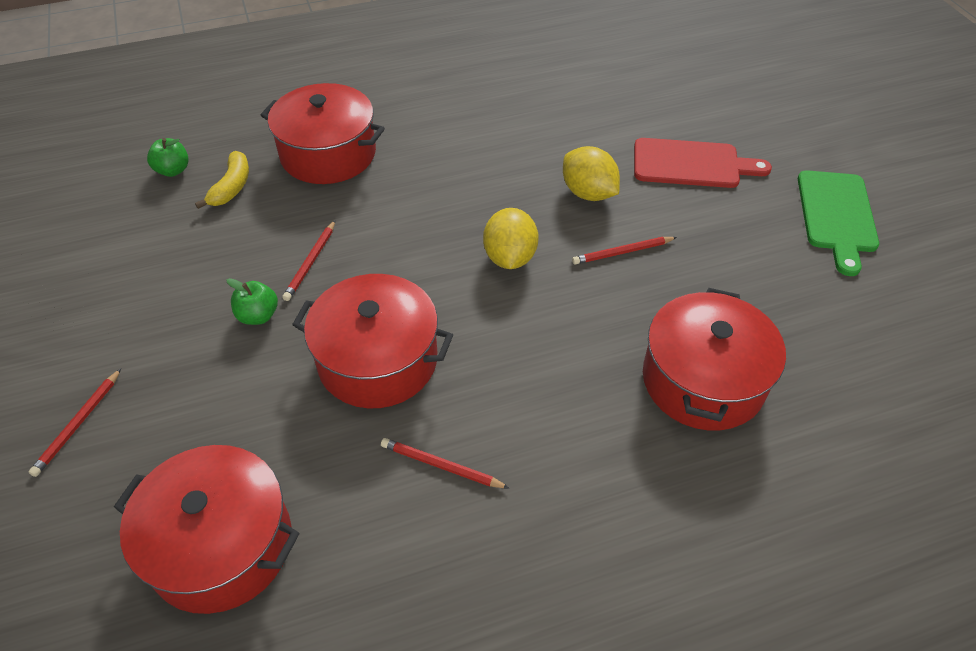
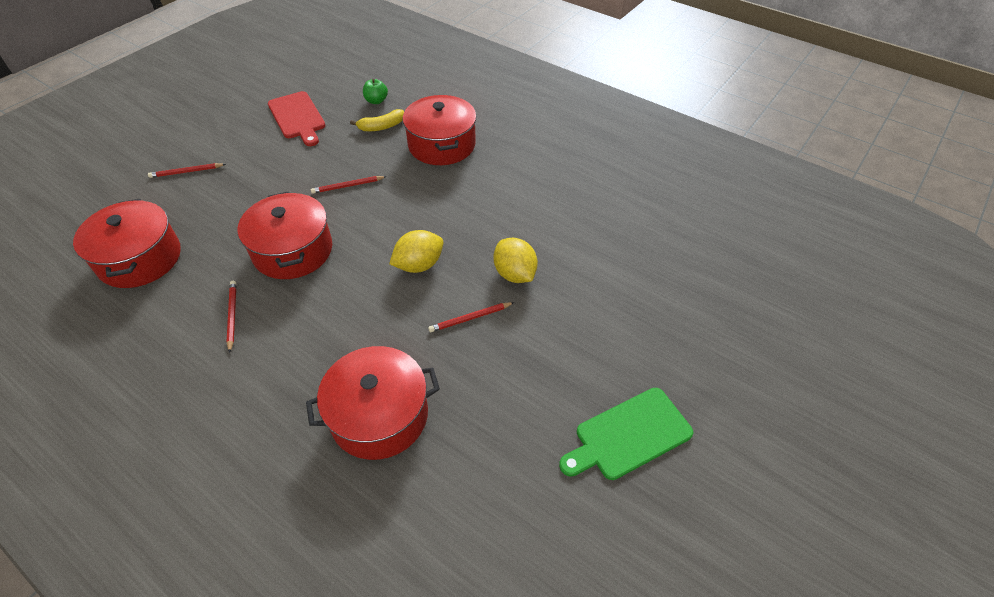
camera: 55 degrees right, 0 degrees up
green apple [226,278,278,325] -> none
yellow lemon [563,146,620,201] -> yellow lemon turned 45 degrees counterclockwise [493,238,538,283]
red pencil [572,237,677,265] -> red pencil turned 60 degrees counterclockwise [428,302,514,332]
red cutting board [634,138,772,188] -> red cutting board moved to [268,91,326,146]

